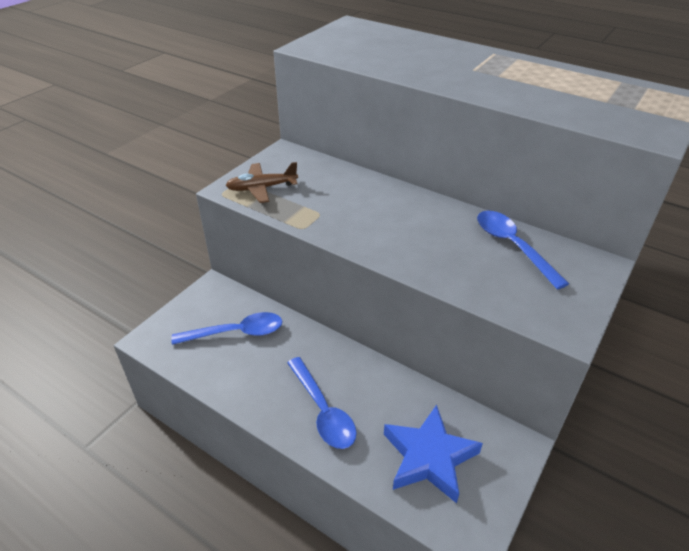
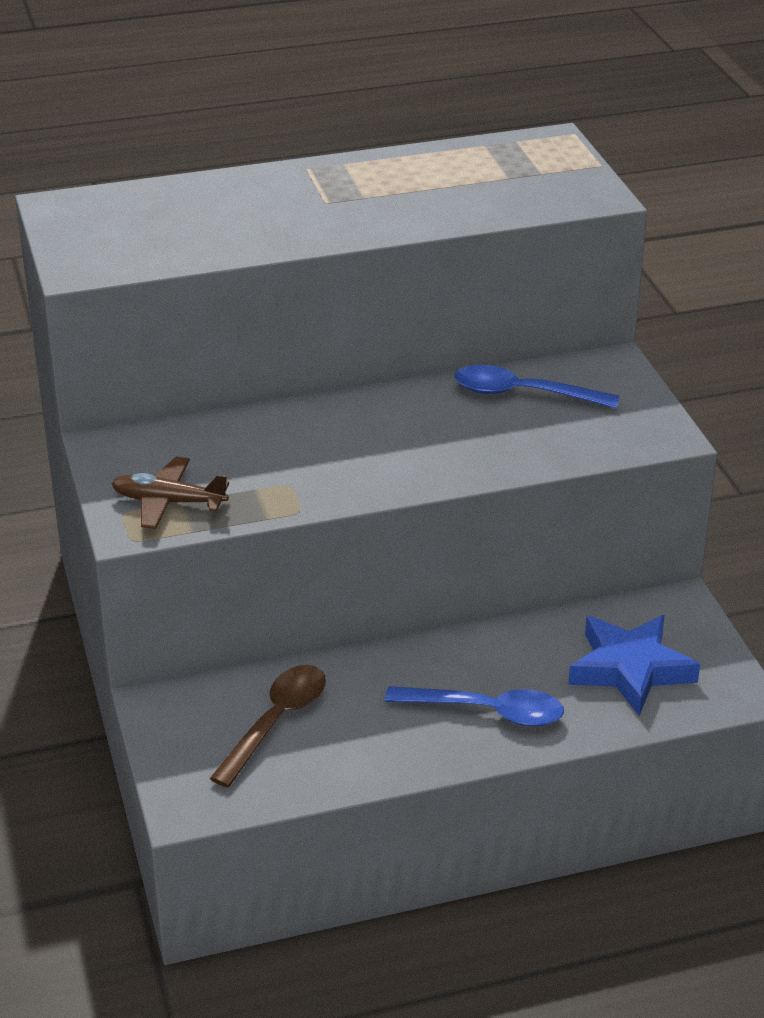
camera: 50 degrees left, 5 degrees down
blue spoon [171,312,282,345] -> brown spoon [210,665,326,787]
brown plane [225,162,298,203] -> brown plane turned 75 degrees clockwise [112,457,229,529]

